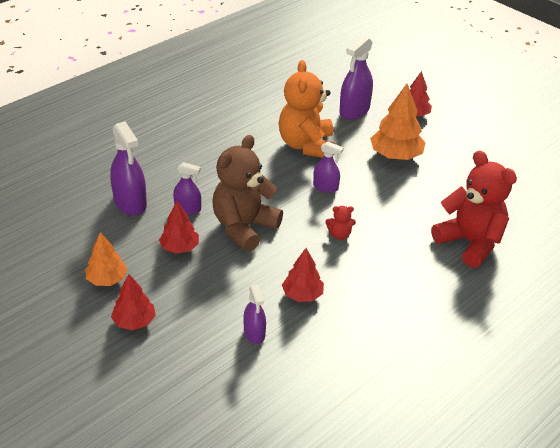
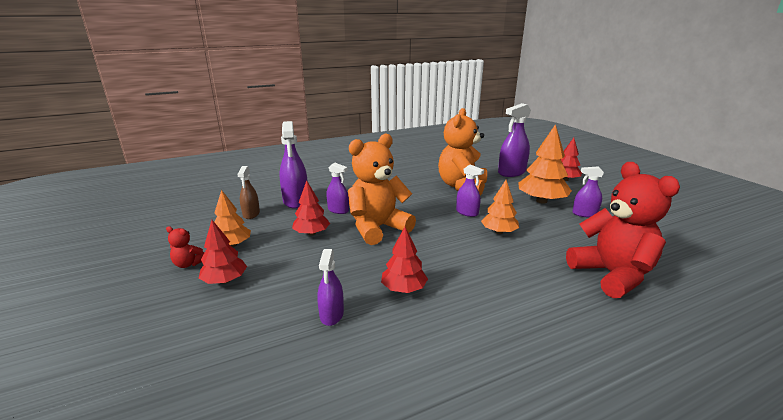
camera: 20 degrees right, 15 degrees down
brown teddy bear [212,135,283,252] -> orange teddy bear [348,134,416,245]
red teddy bear [325,206,356,240] -> red teddy bear moved to [166,226,205,268]
none -> brown spray bottle [238,166,260,219]
none -> orange tree [481,180,519,234]
none -> purple spray bottle [572,166,604,217]

